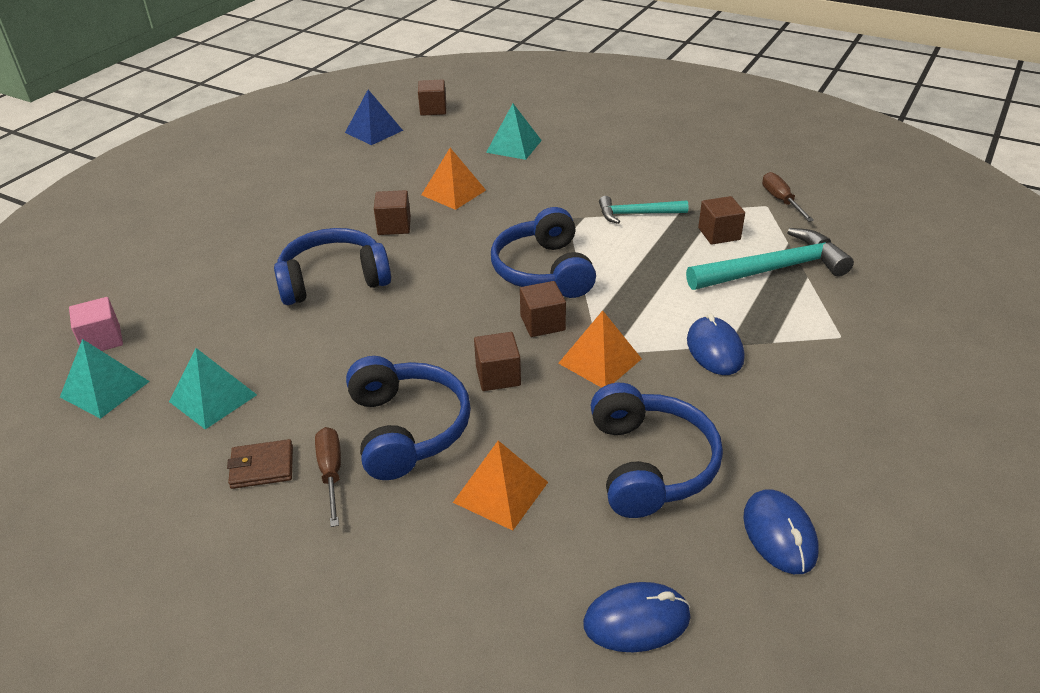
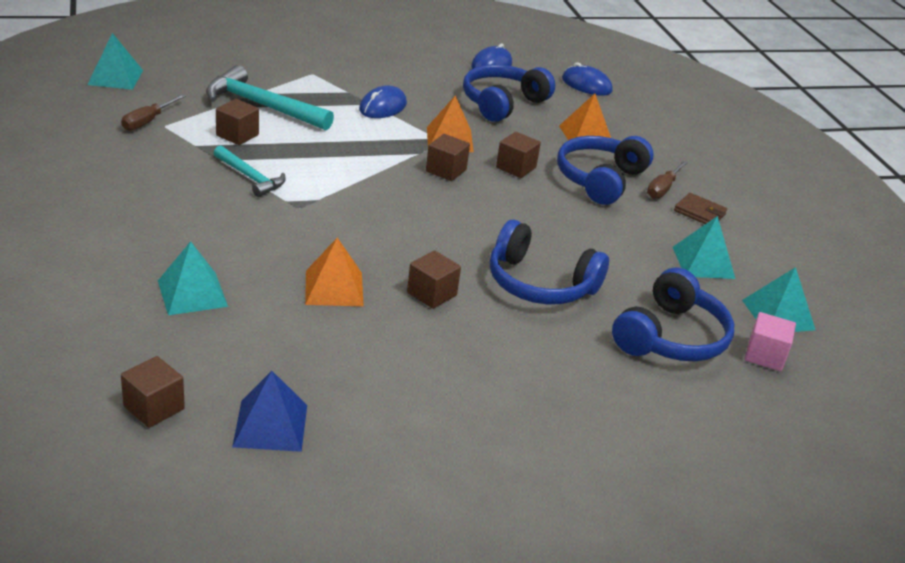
camera: 140 degrees left, 5 degrees down
blue headphones [491,207,596,298] -> blue headphones moved to [612,267,734,362]
none -> turquoise pyramid [87,33,143,90]

